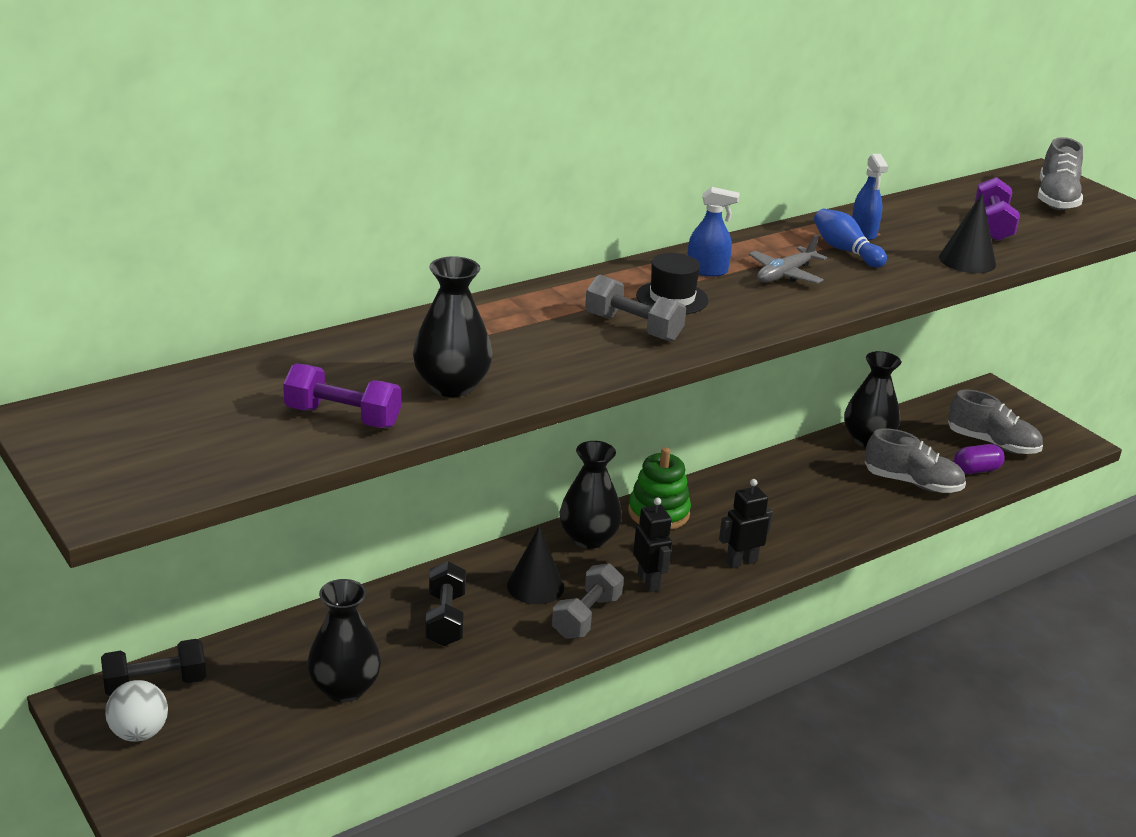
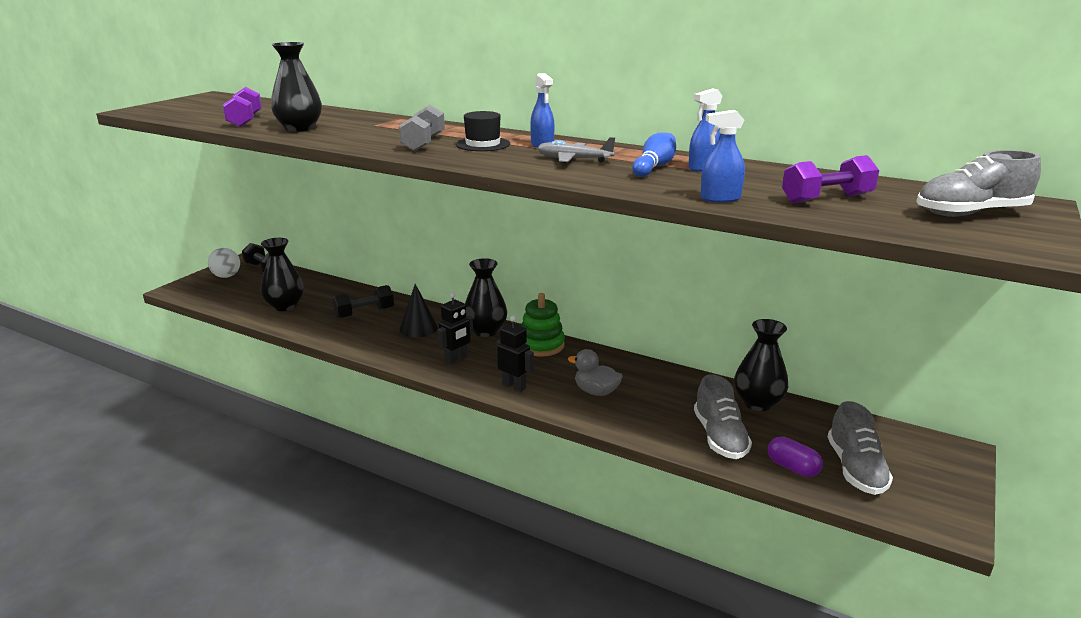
camera: 65 degrees right, 5 degrees down
grey dumbbell [552,563,624,639] -> none
black cone [939,193,996,273] -> blue spray bottle [700,110,745,203]
none -> grey duck [568,349,623,396]

